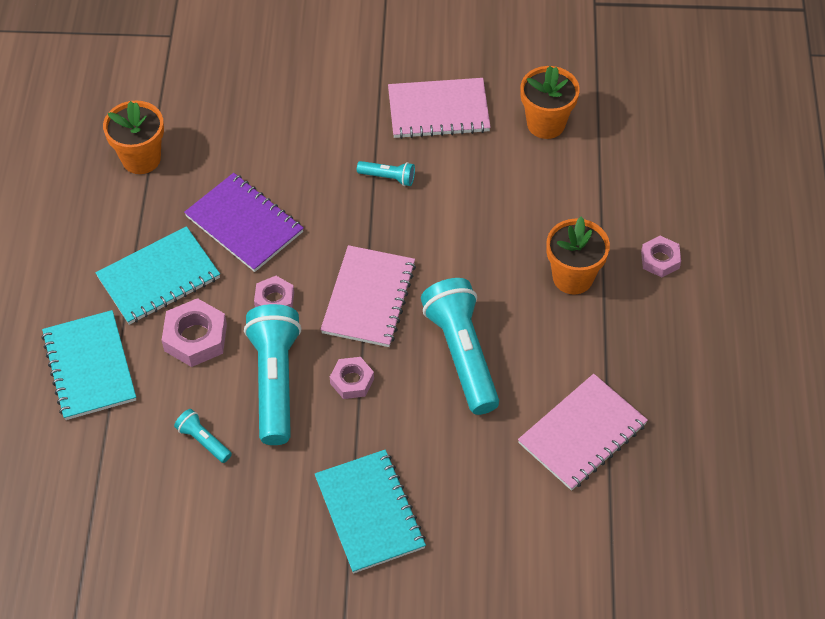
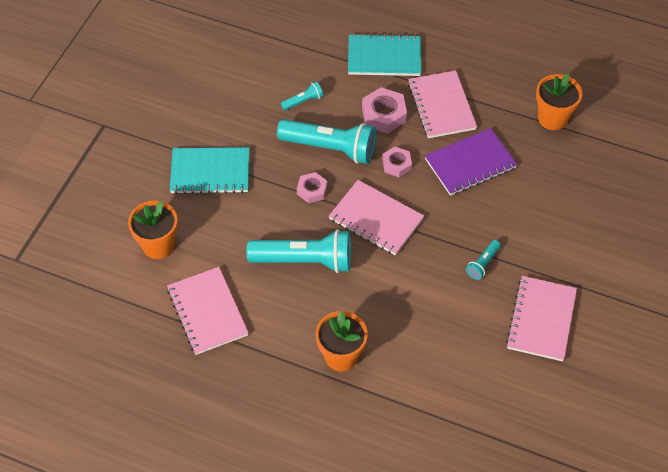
camera: 110 degrees right, 0 degrees up
turquoise notebook [95,226,220,325] -> pink notebook [408,70,477,138]
orange flower pot [521,66,580,139] -> orange flower pot moved to [128,201,178,259]
pink nut [641,236,681,277] -> none

